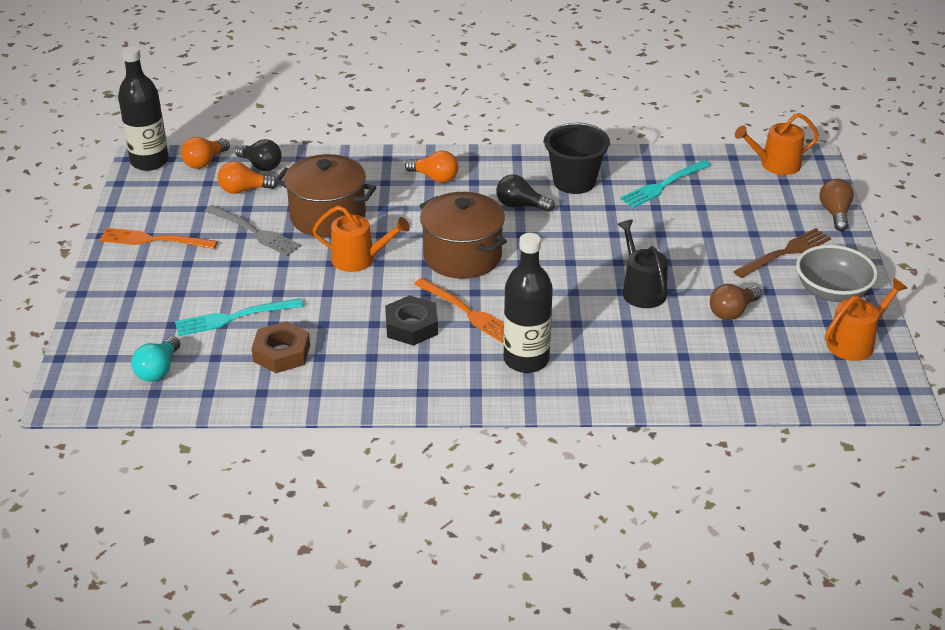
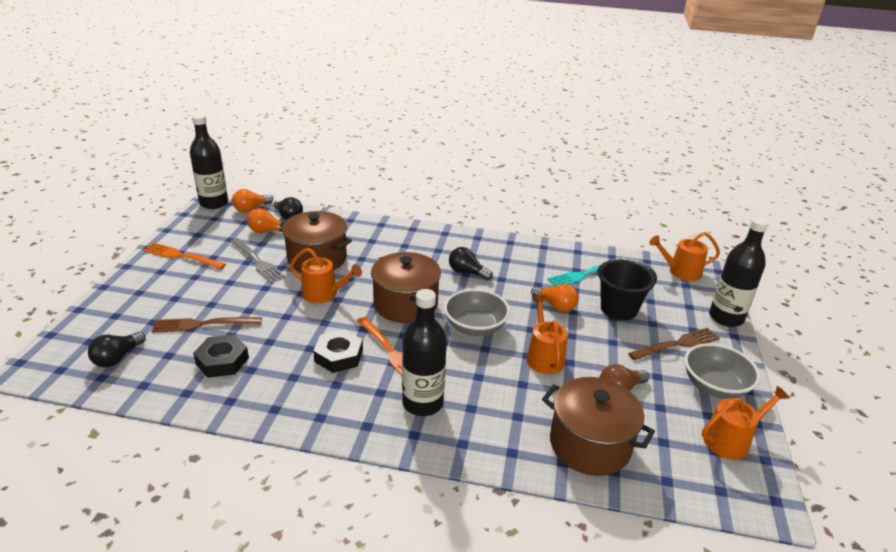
camera: 10 degrees right, 5 degrees down
turquoise light bulb [131,336,180,382] -> black light bulb [88,332,146,368]
turquoise fork [175,298,304,336] -> brown fork [151,317,262,333]
brown nut [251,321,310,373] -> black nut [193,334,249,378]
orange light bulb [405,151,458,183] -> orange light bulb moved to [531,284,579,312]
black bucket [543,122,610,194] -> black bucket moved to [597,258,657,320]
black watering can [617,220,668,308] -> orange watering can [526,295,568,374]
brown light bulb [819,179,854,231] -> black bottle [709,217,769,327]
none -> grey bowl [444,289,510,336]
none -> brown pot [542,377,655,476]

